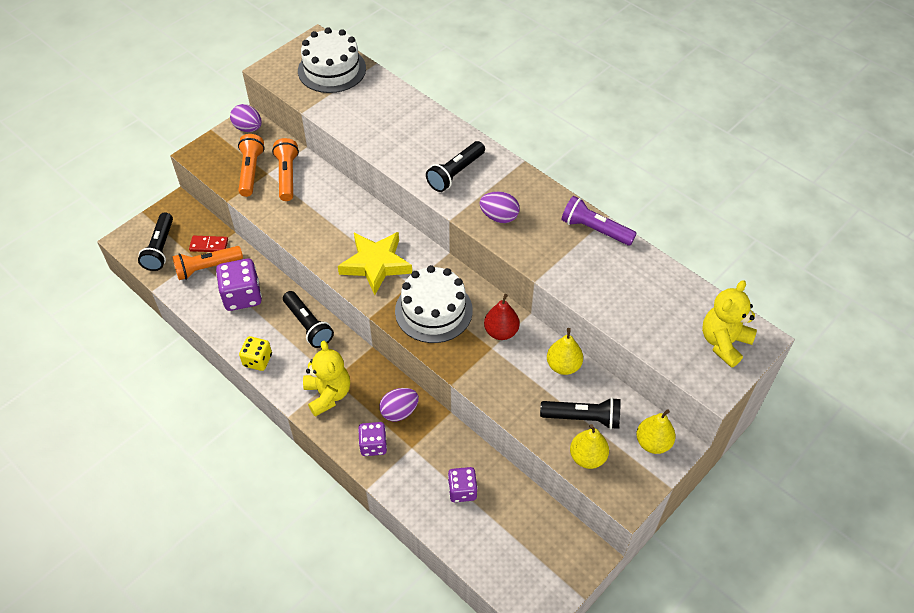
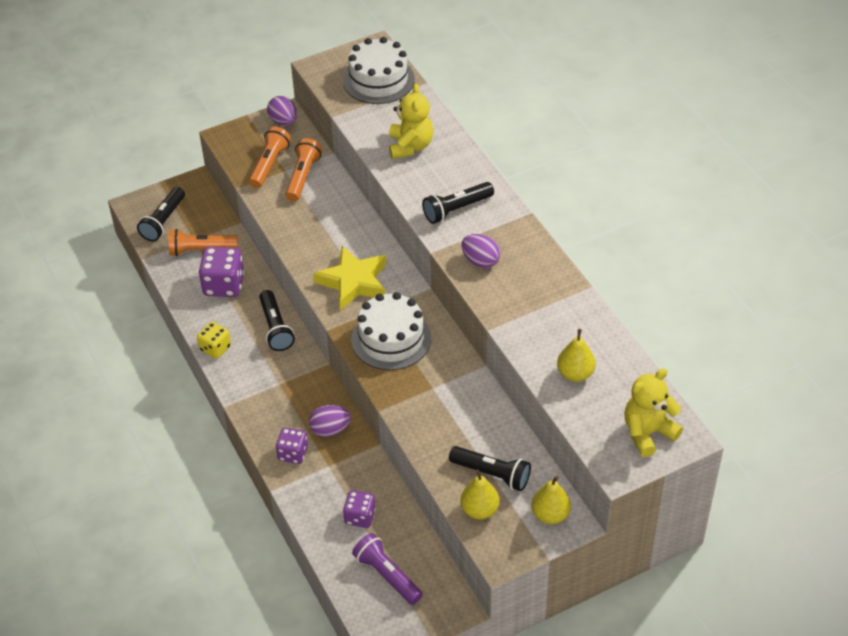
camera: 20 degrees right, 5 degrees down
red domino [189,236,228,252] -> none
yellow teddy bear [303,341,350,417] -> yellow teddy bear moved to [389,83,433,159]
red pear [484,294,520,340] -> none
yellow pear [547,328,583,375] -> yellow pear moved to [557,329,596,382]
purple flashlight [561,196,637,246] -> purple flashlight moved to [352,533,423,605]

